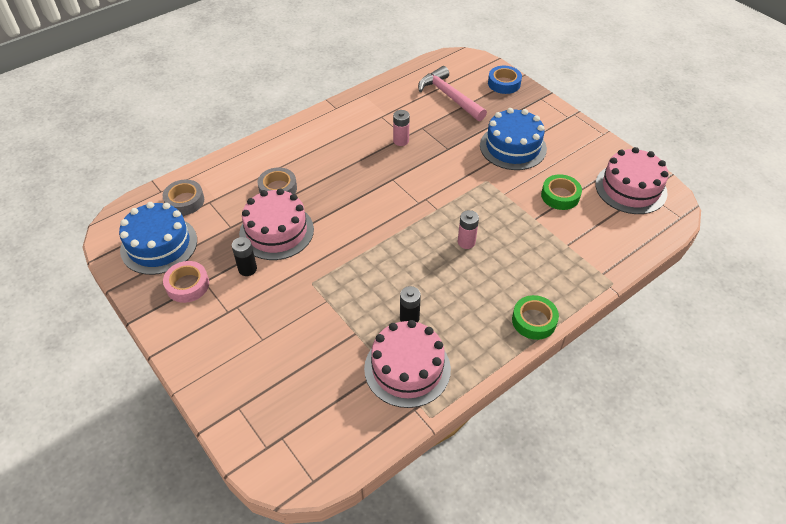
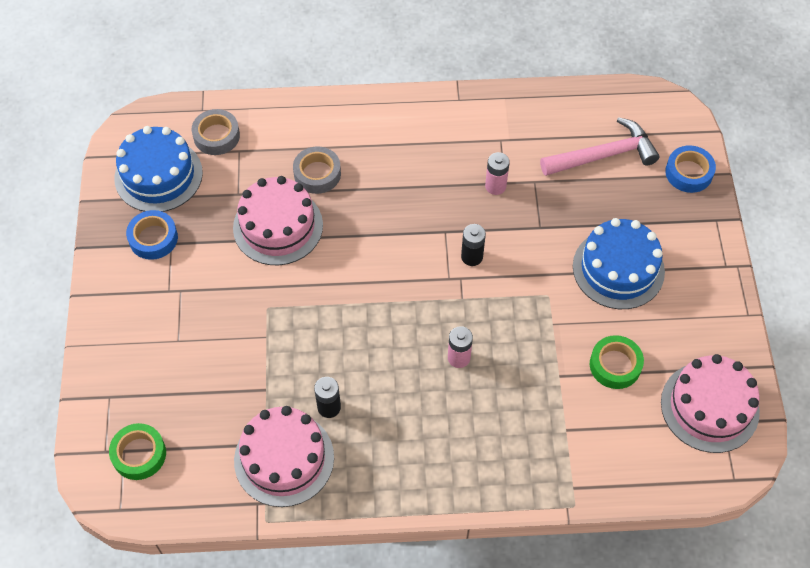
camera: 35 degrees right, 10 degrees up
pink tape [163,261,209,303] -> blue tape [126,210,178,260]
black battery [232,237,257,276] -> black battery moved to [461,224,486,266]
pink hammer [418,66,487,121] -> pink hammer turned 75 degrees clockwise [540,117,660,176]
green tape [512,295,559,340] -> green tape moved to [109,423,166,480]

